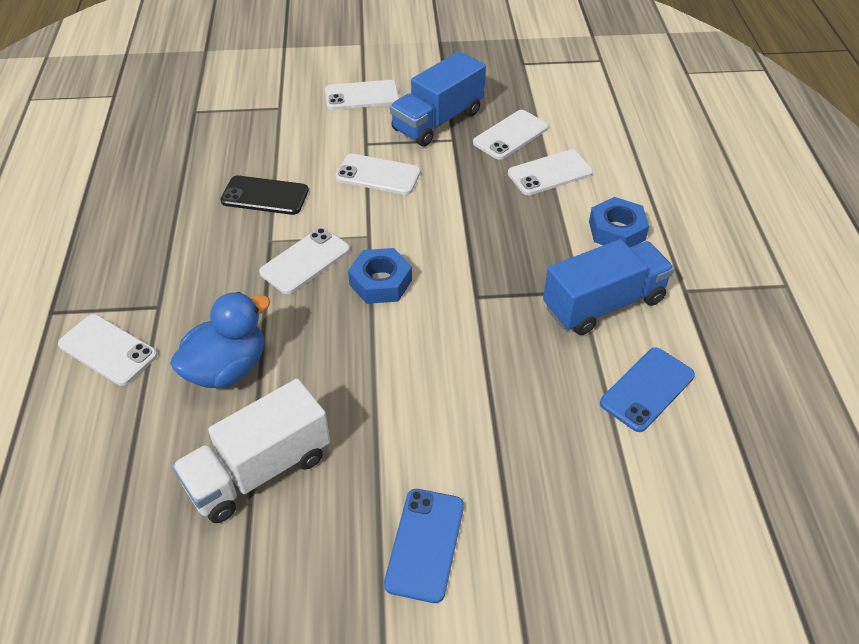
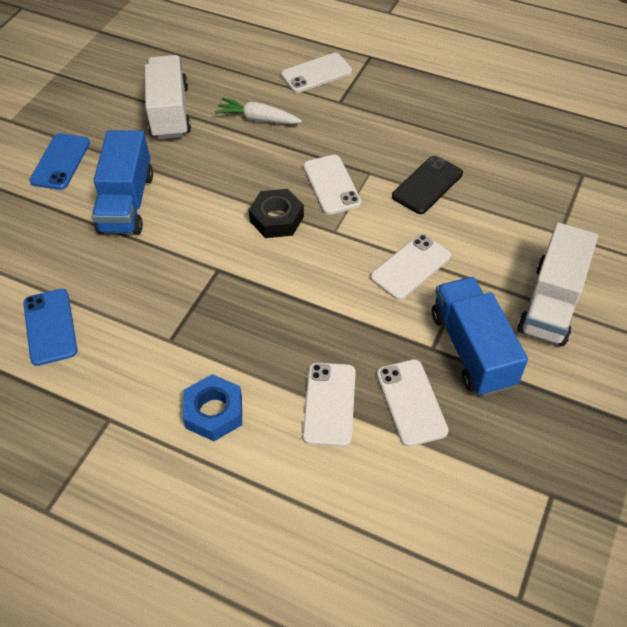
camera: 120 degrees right, 5 degrees up
blue duck [170,292,270,388] -> white carrot [215,98,302,124]
white phone [325,80,399,110] -> white truck [517,223,598,346]
blue nut [348,248,412,304] -> black nut [249,189,304,238]
blue phone [384,489,464,603] -> blue phone turned 60 degrees clockwise [30,133,90,190]
blue truck [543,239,674,335] -> blue truck moved to [92,130,153,235]

